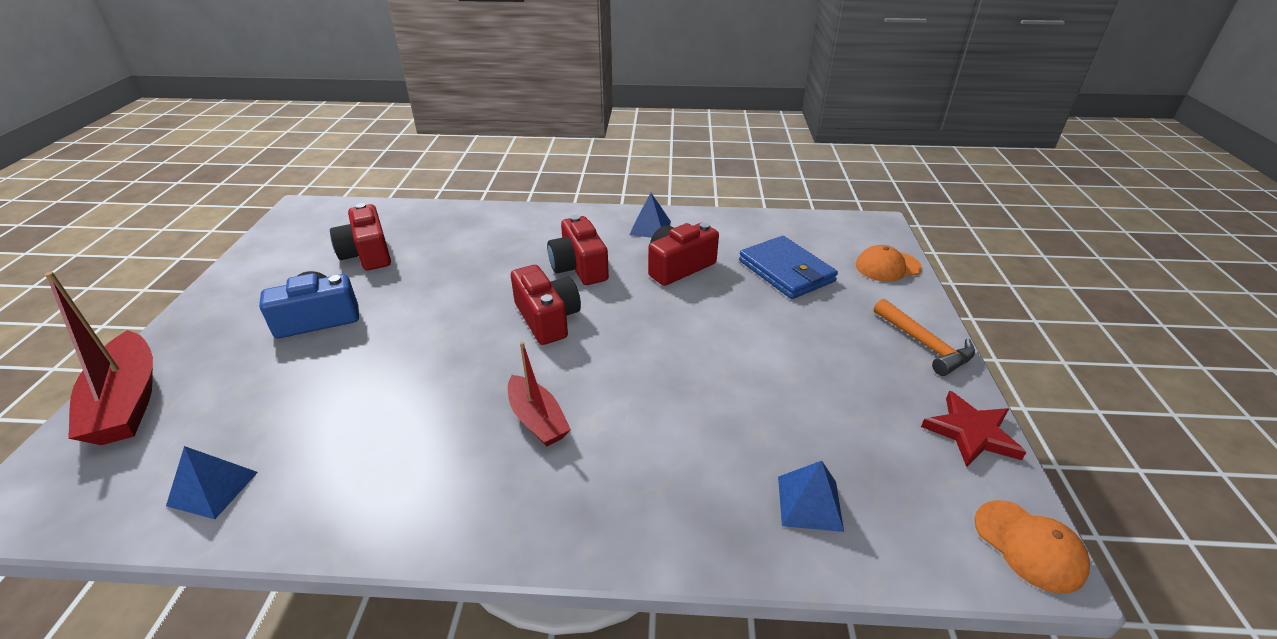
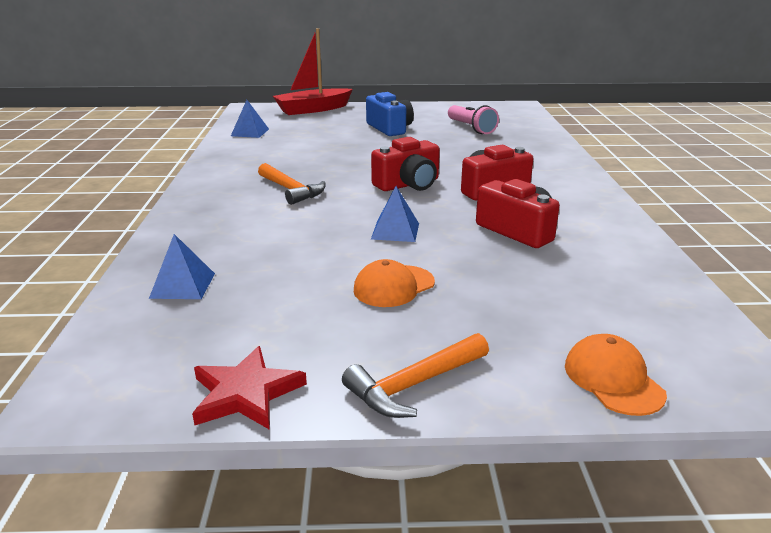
camera: 85 degrees right, 10 degrees down
red camera [330,203,391,270] -> pink flashlight [448,105,499,134]
red boat [508,342,571,447] -> orange hammer [258,163,326,205]
blue pyramid [629,193,671,238] -> blue pyramid moved to [371,186,419,242]
blue wallet [739,236,838,299] -> none
orange cap [974,500,1090,594] -> orange cap moved to [354,259,435,307]

